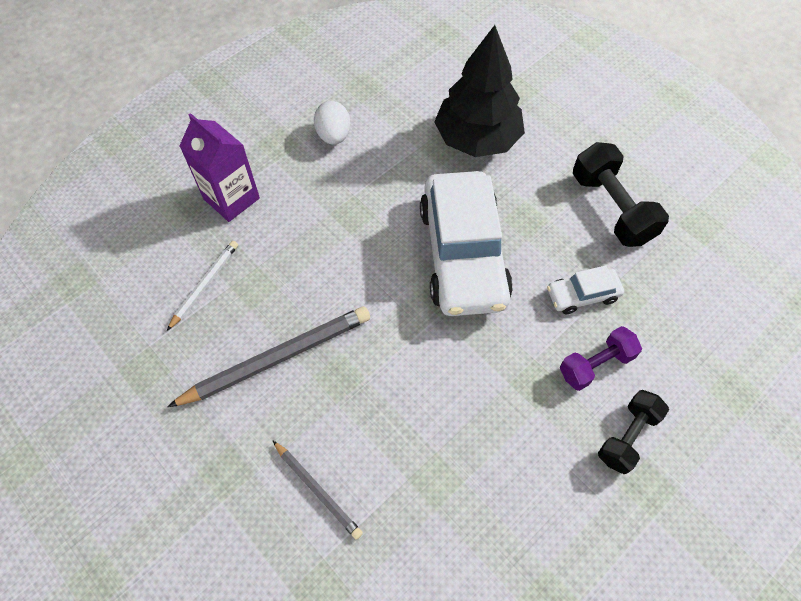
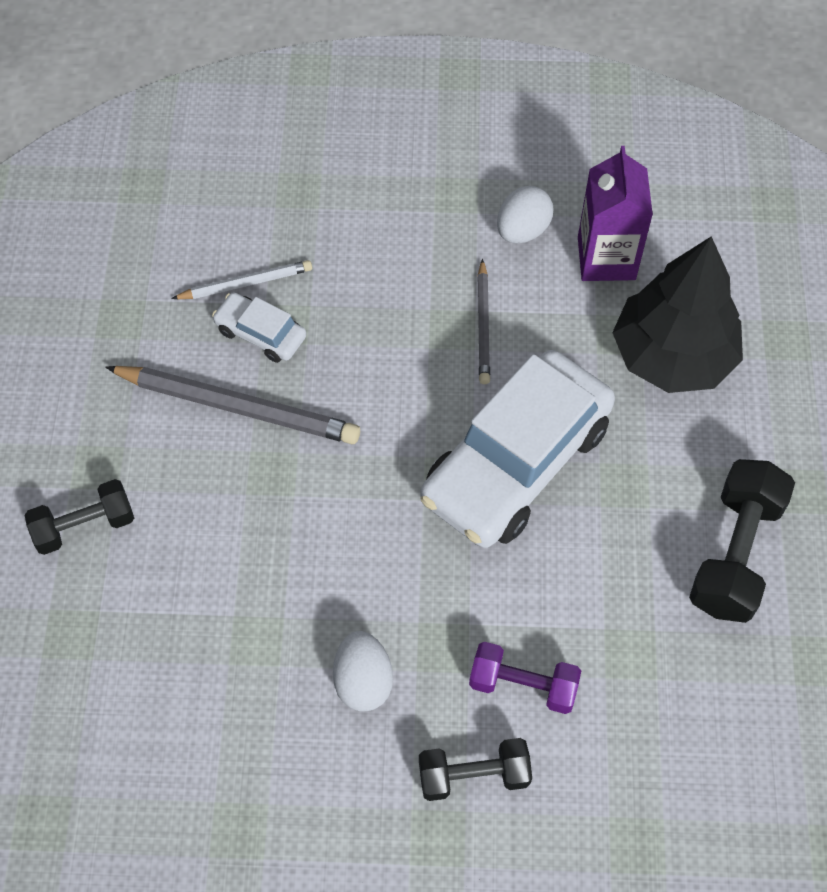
camera: 45 degrees right, 0 degrees up
purple carton [179,113,260,222] -> purple carton moved to [578,146,653,281]
grey pencil [272,440,363,540] -> grey pencil moved to [478,259,490,384]
white car [547,265,624,314] -> white car moved to [212,292,306,363]
none -> black dumbbell [25,479,134,555]
none -> white egg [333,631,393,712]

